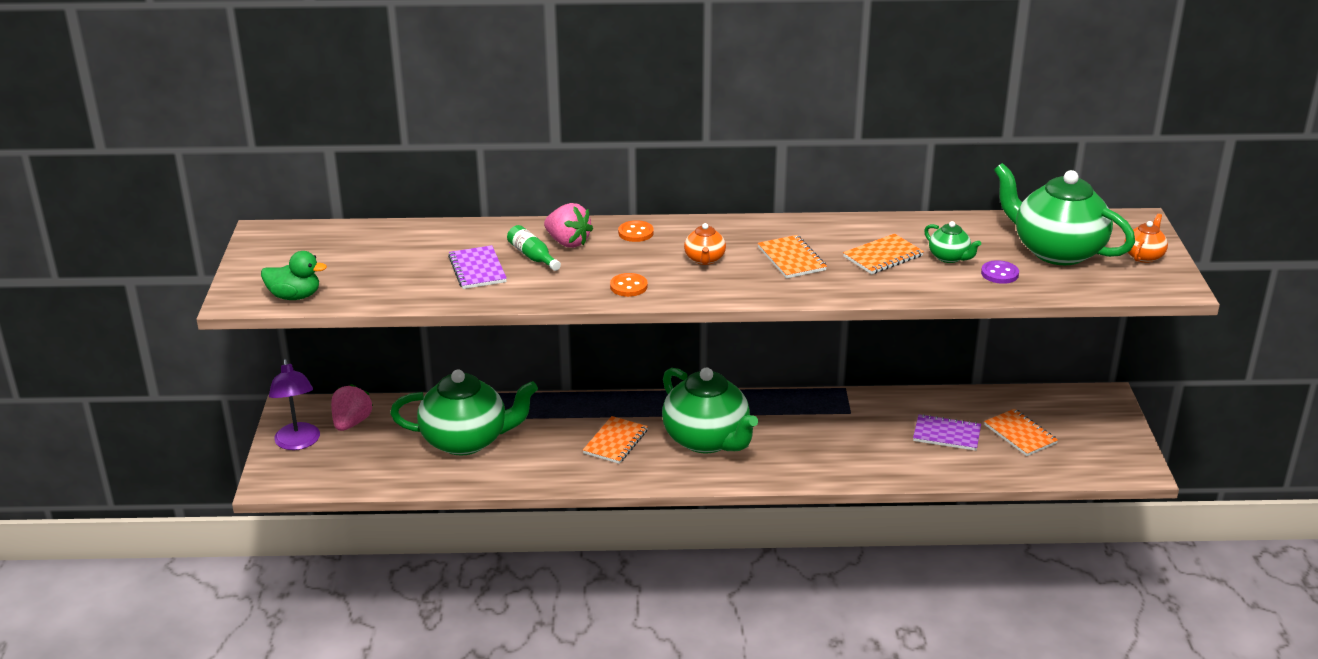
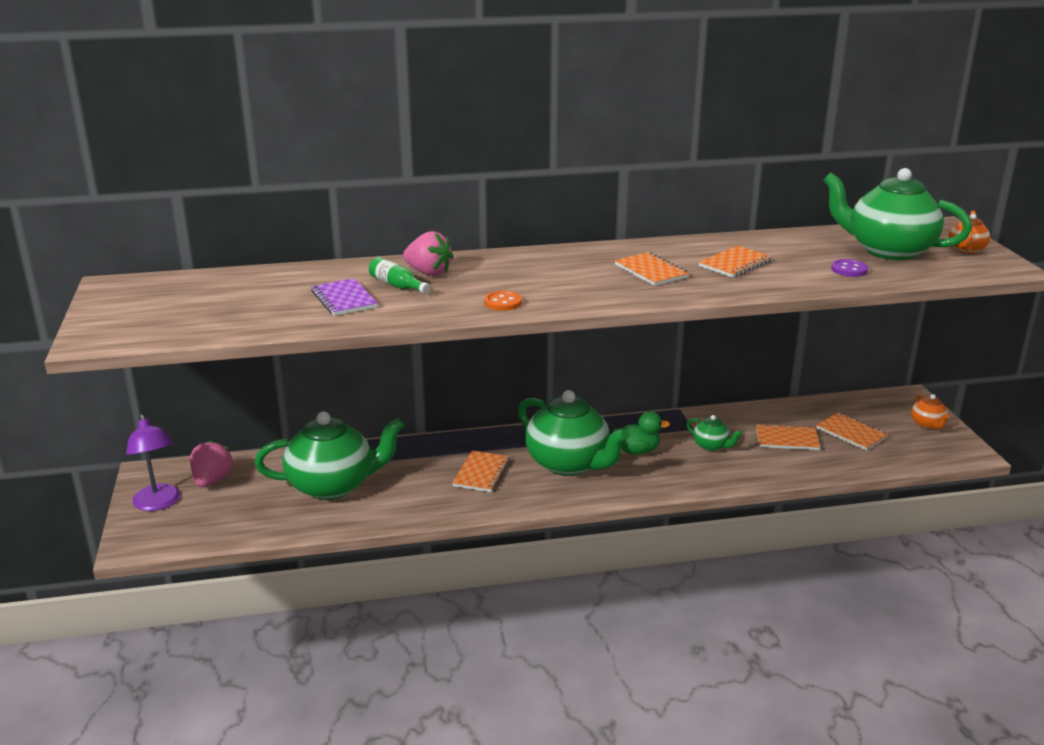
camera: 10 degrees left, 5 degrees down
green duck [261,251,327,300] -> green duck moved to [612,411,670,455]
orange button [618,220,654,242] -> none
orange teapot [684,223,726,265] -> orange teapot moved to [911,394,949,430]
purple notebook [913,414,981,451] -> orange notebook [756,423,820,450]
green teapot [924,221,981,263] -> green teapot moved to [686,415,742,451]

